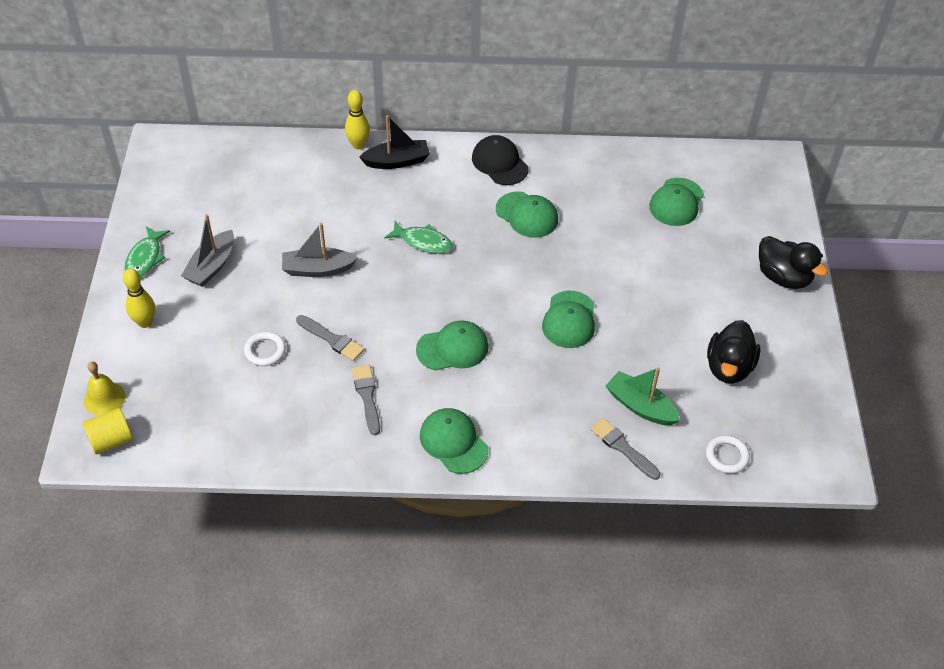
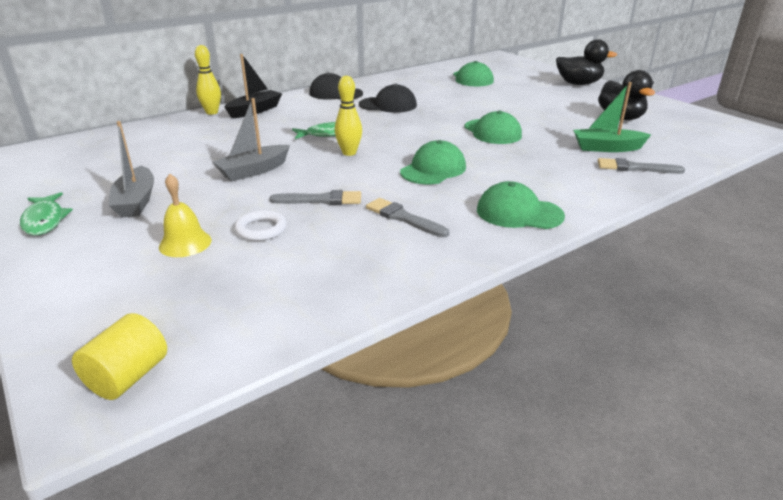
camera: 35 degrees left, 20 degrees down
yellow bell [84,362,126,415] -> yellow bell moved to [159,173,212,257]
yellow bowling pin [123,269,155,328] -> yellow bowling pin moved to [335,76,362,156]
green cap [496,191,558,238] -> black cap [359,84,417,113]
white ring [706,435,750,474] -> none

